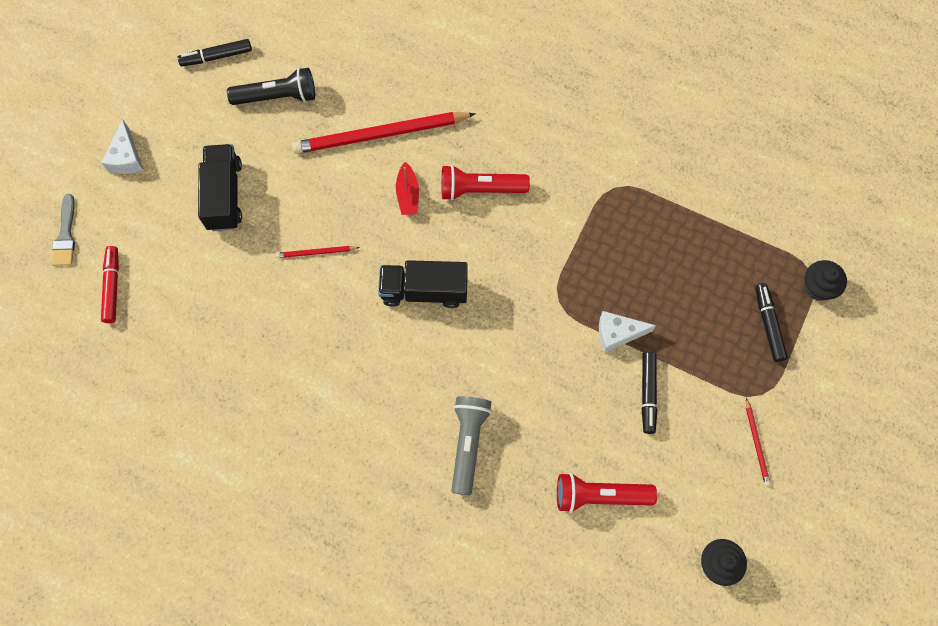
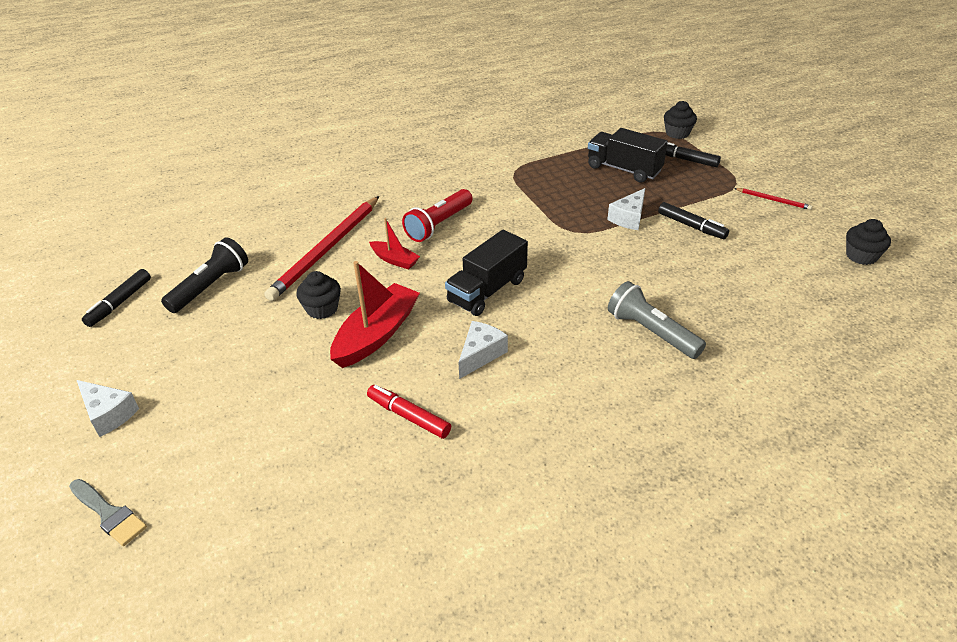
camera: 50 degrees left, 30 degrees down
red marker [101,246,119,323] -> red marker moved to [367,385,451,439]
black truck [198,144,242,231] -> black truck moved to [588,128,668,183]
red pencil [275,246,360,258] -> red boat [330,261,420,368]
red flashlight [557,473,657,513] -> none
none -> black cupcake [296,271,341,319]
none -> white cheese [458,321,508,379]

